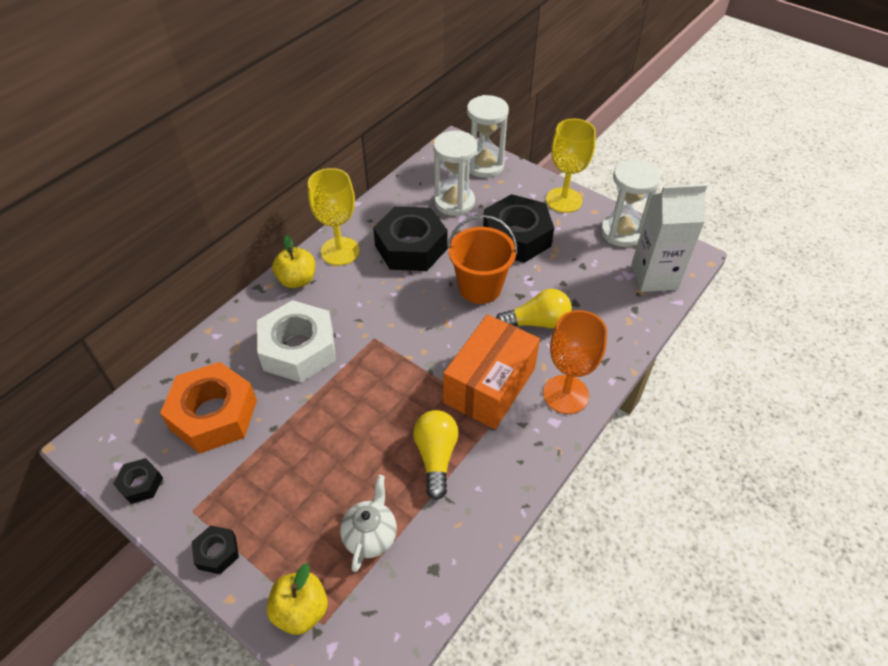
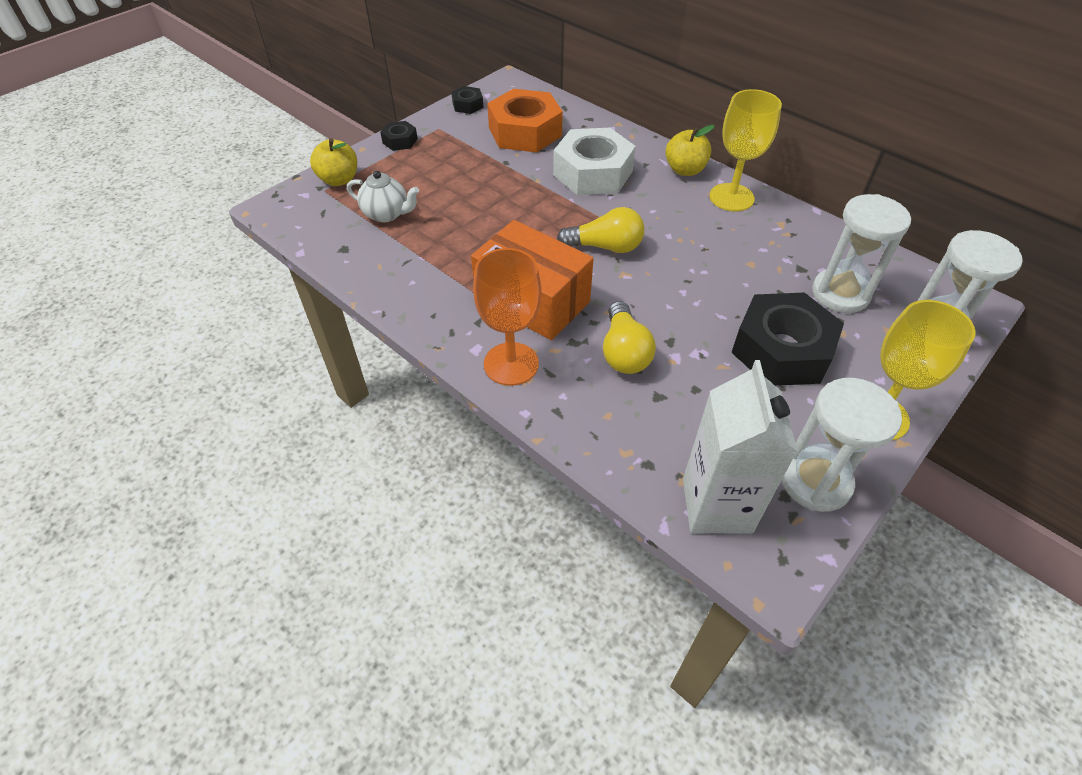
camera: 95 degrees right, 0 degrees up
black nut [373,206,448,271] -> none
yellow light bulb [413,410,459,500] -> yellow light bulb moved to [557,207,644,253]
orange bucket [447,215,518,304] -> none

